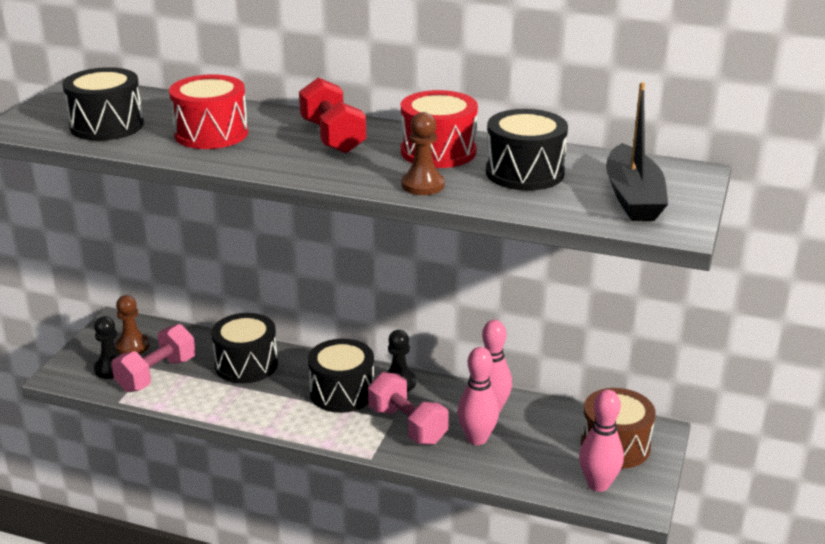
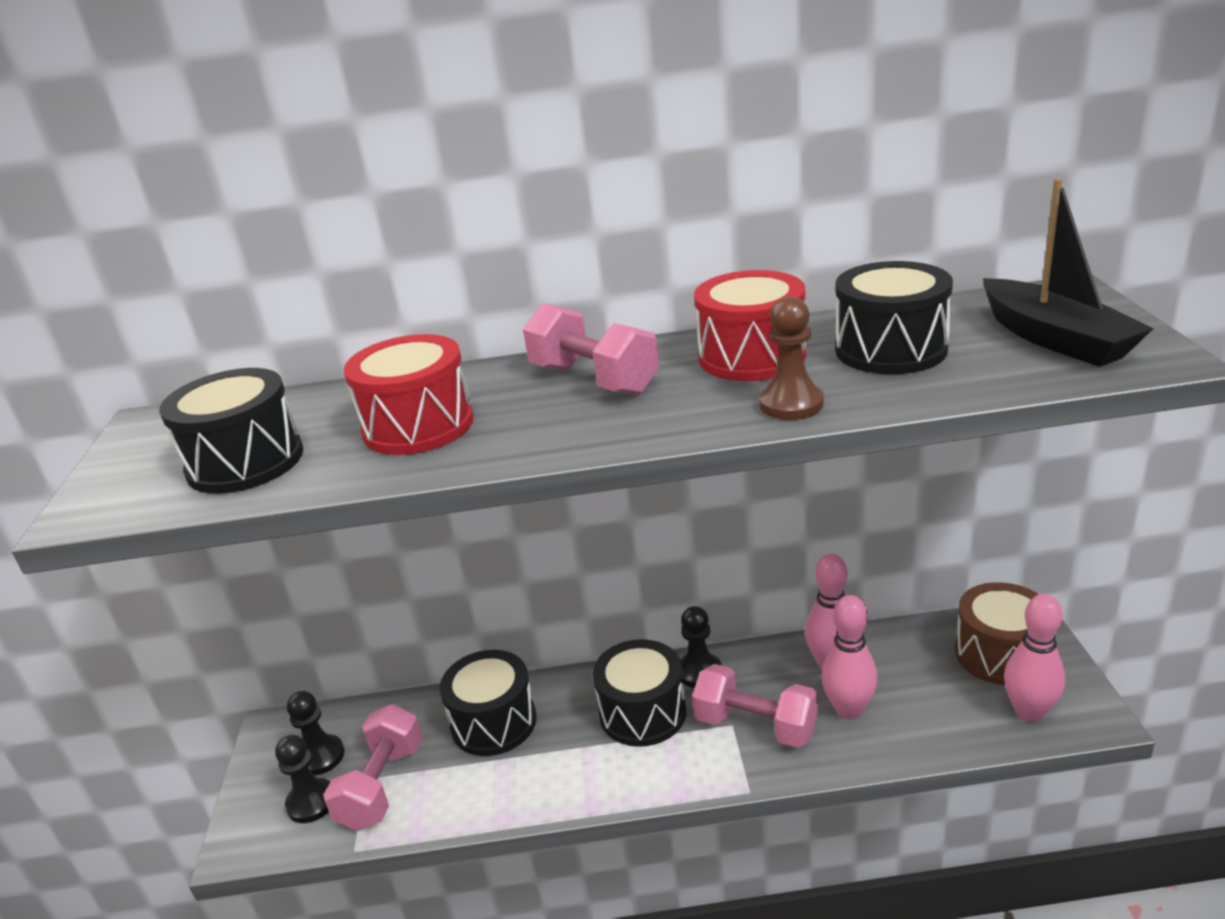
camera: 20 degrees left, 0 degrees up
brown pawn [115,295,149,354] -> black pawn [287,691,345,775]
red dumbbell [299,77,366,154] -> pink dumbbell [523,303,659,395]

